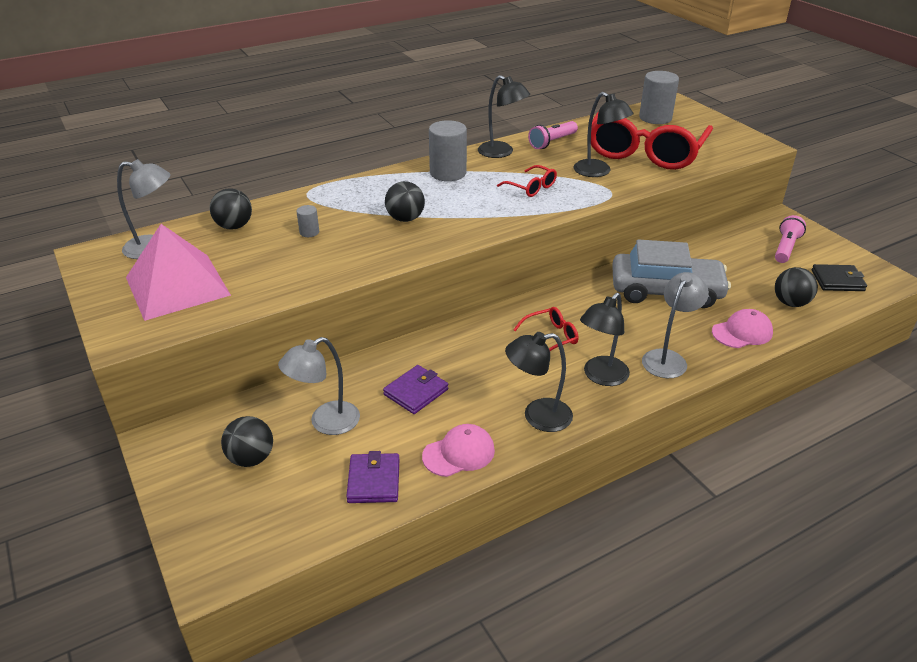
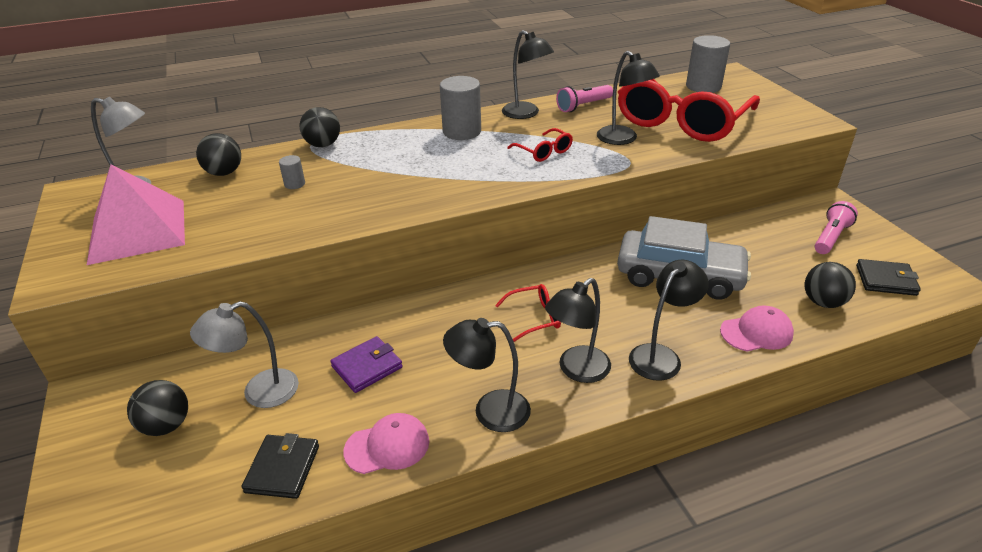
camera: 10 degrees right, 0 degrees up
purple wallet [346,451,399,503] -> black wallet [242,433,319,499]
black ball [385,181,425,222] -> black ball moved to [300,107,340,147]
grey lamp [642,272,709,378] -> black lamp [629,259,709,381]

